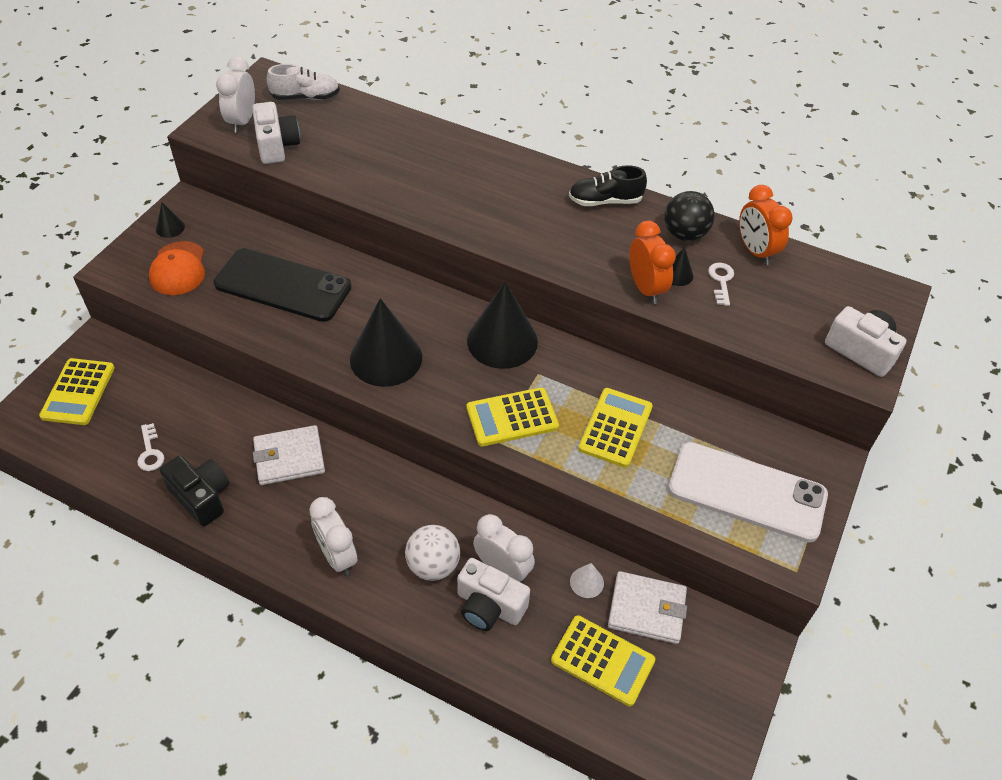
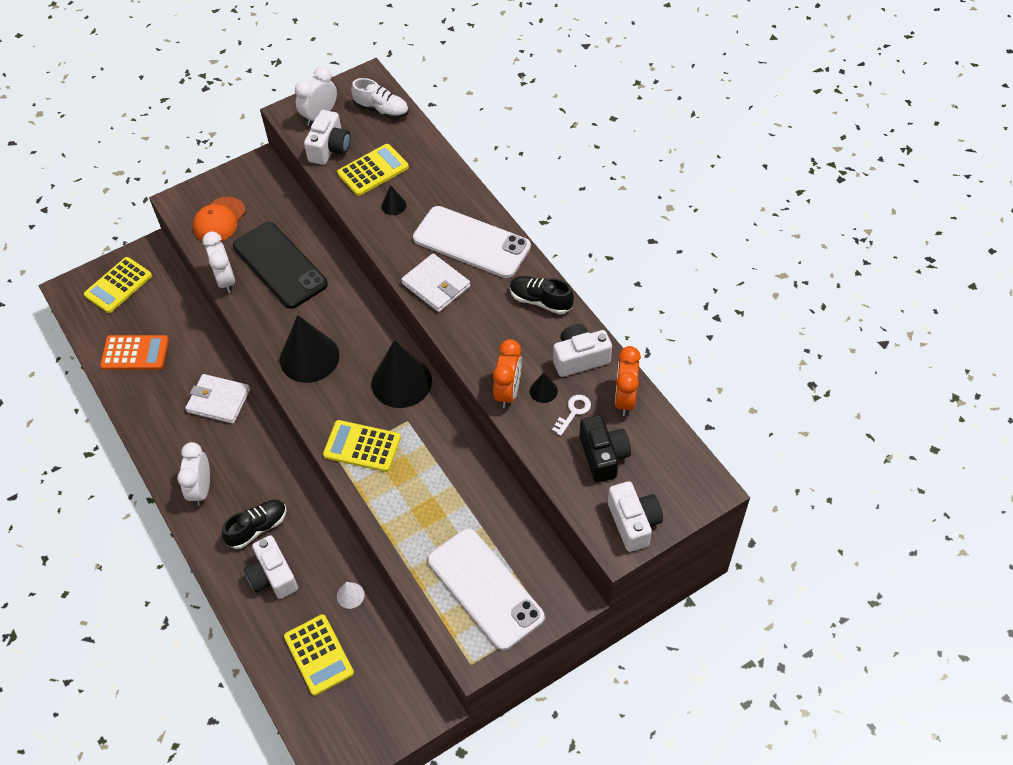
camera: 35 degrees right, 5 degrees up
white key [137,423,164,471] -> orange calculator [100,335,169,370]
black cone [156,202,185,238] -> black cone moved to [381,185,406,215]
black camera [160,455,229,526] -> black camera moved to [579,415,631,483]
white ball [405,525,460,581] -> black shoe [222,500,287,549]
white clock [473,514,535,583] -> white clock moved to [202,231,235,293]
yellow calculator [578,388,653,468] -> yellow calculator moved to [337,144,409,196]
white wallet [608,571,687,644] -> white wallet moved to [401,254,470,312]
black ball [664,191,715,241] -> white camera [553,324,612,377]
none -> white phone [413,206,531,278]

